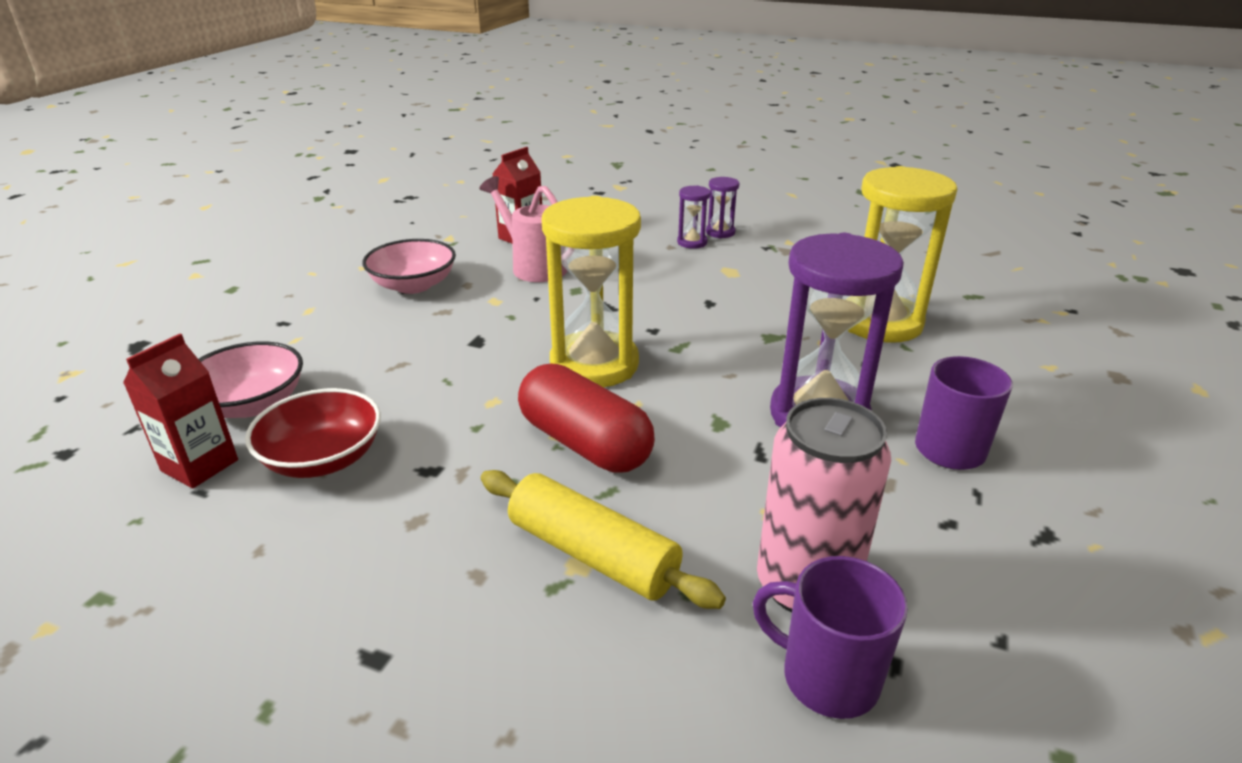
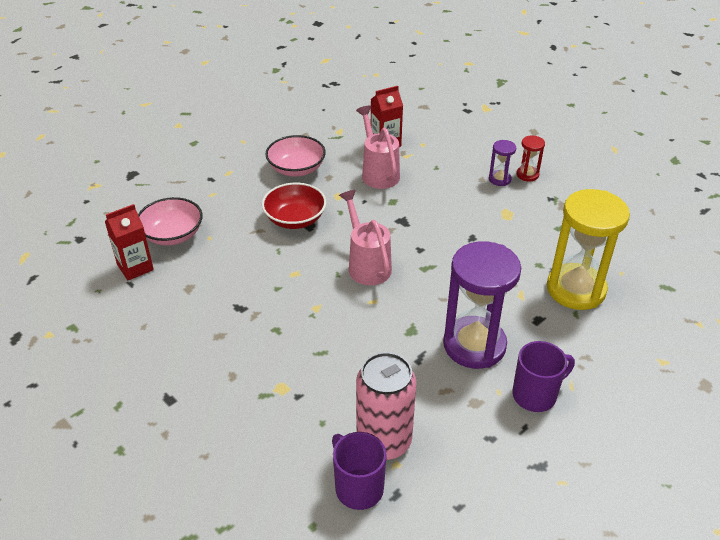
camera: 25 degrees right, 10 degrees up
red bowl [245,388,381,478] -> red bowl moved to [262,183,326,229]
yellow rolling pin [481,470,726,609] -> none
red capsule [518,364,655,473] -> none
yellow hourglass [542,196,641,387] -> pink watering can [339,190,392,285]
purple hourglass [706,177,739,238] -> red hourglass [517,135,545,182]

